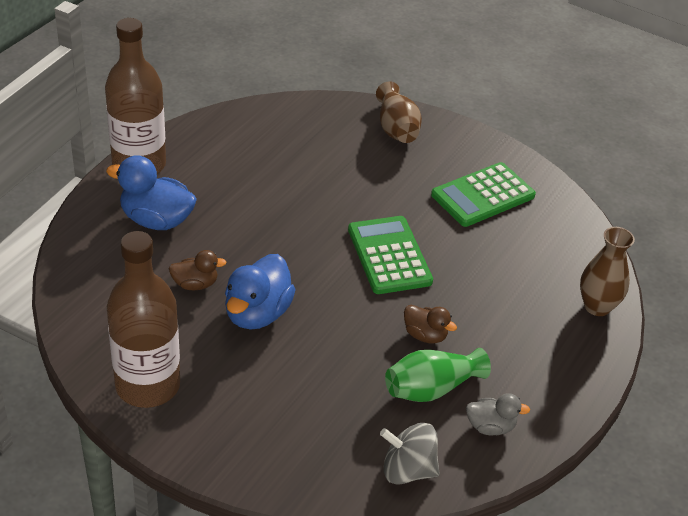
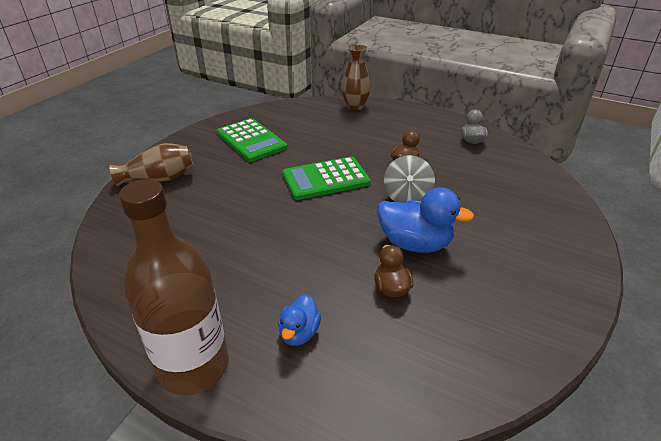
camera: 90 degrees left, 5 degrees down
blue duck [106,155,197,230] -> blue duck [278,294,321,346], size x0.57
brown bottle [107,231,180,408] -> none
grey spinning top [380,423,440,485] -> grey spinning top moved to [384,155,435,203]
green vase [385,348,491,402] -> none

